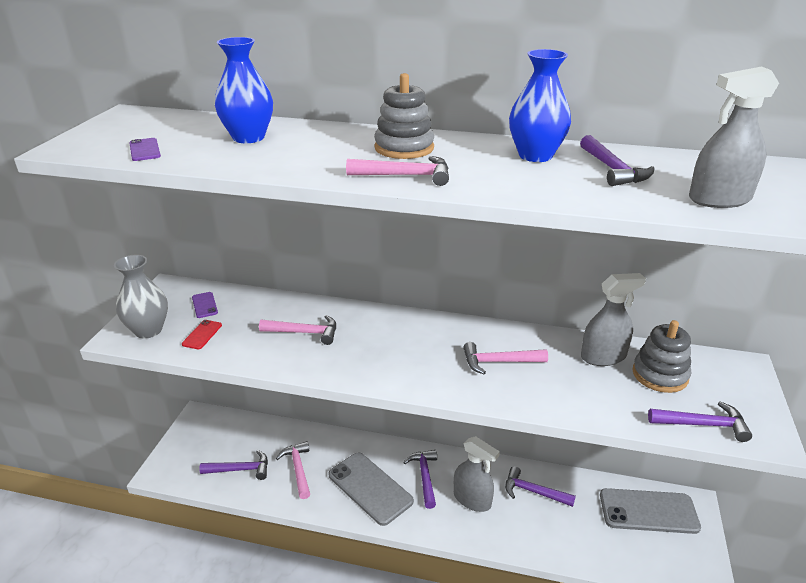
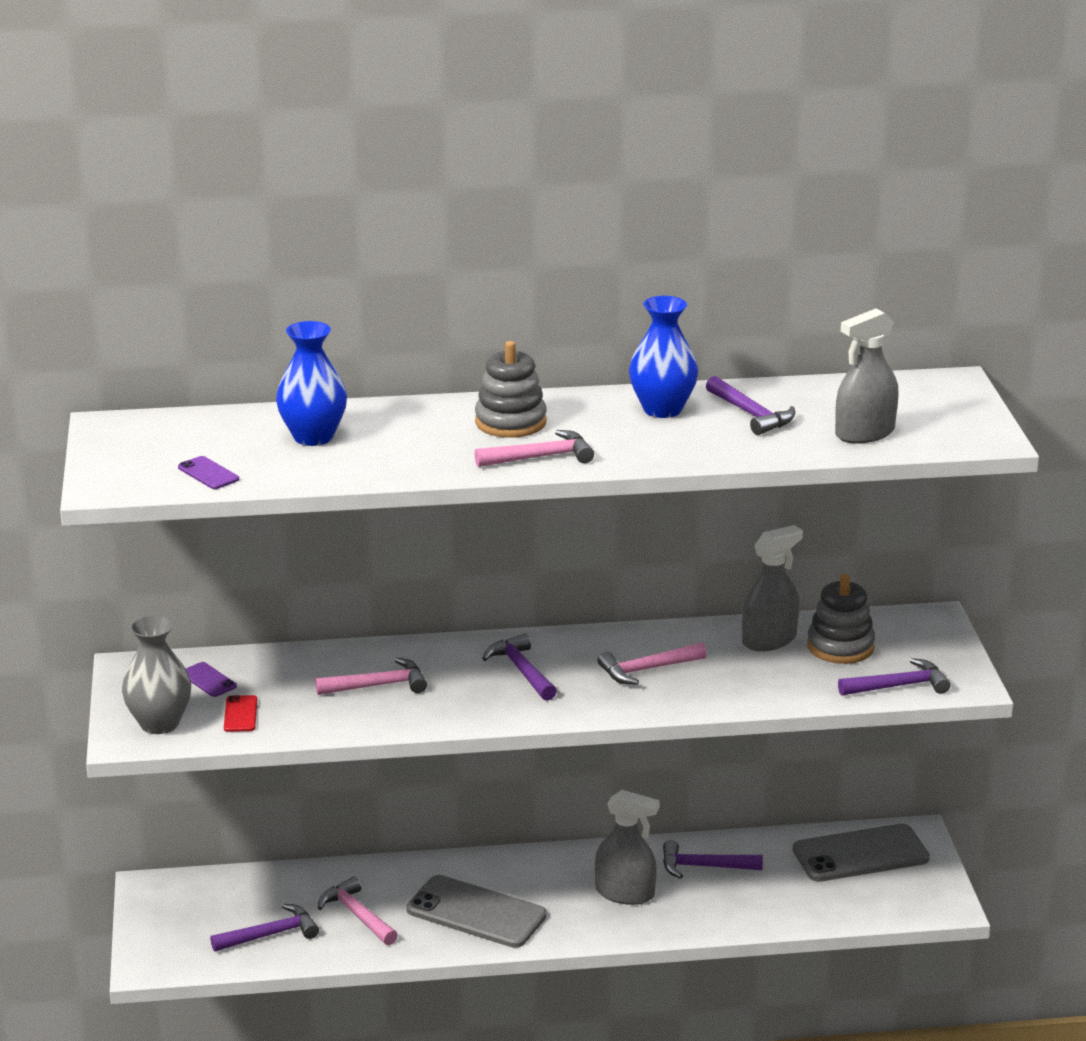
camera: 20 degrees left, 5 degrees down
purple hammer [403,450,437,509] -> purple hammer moved to [482,633,557,701]

